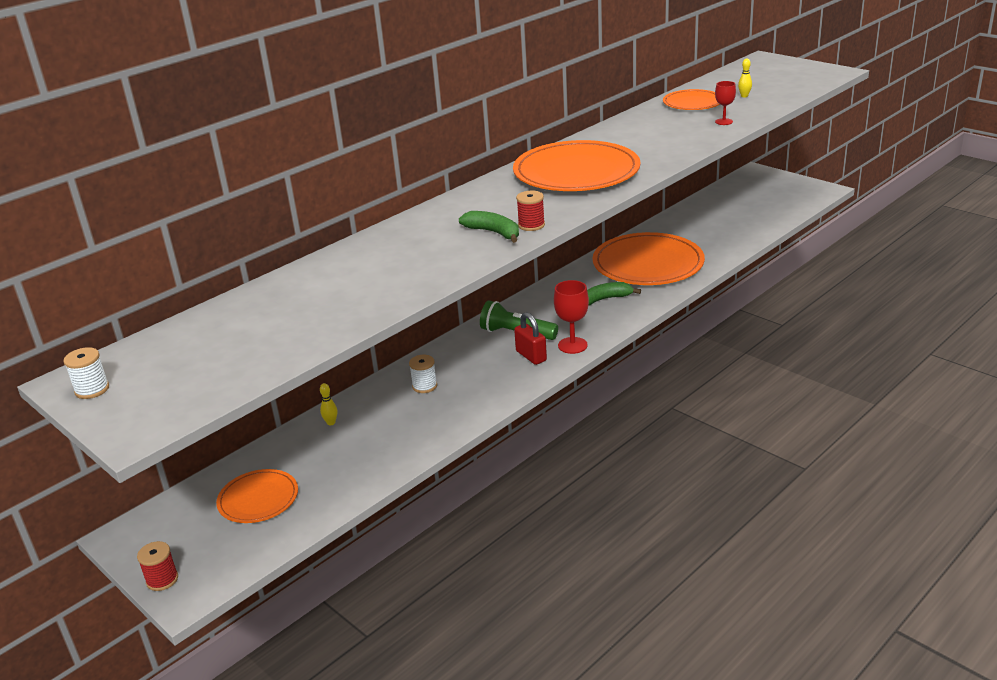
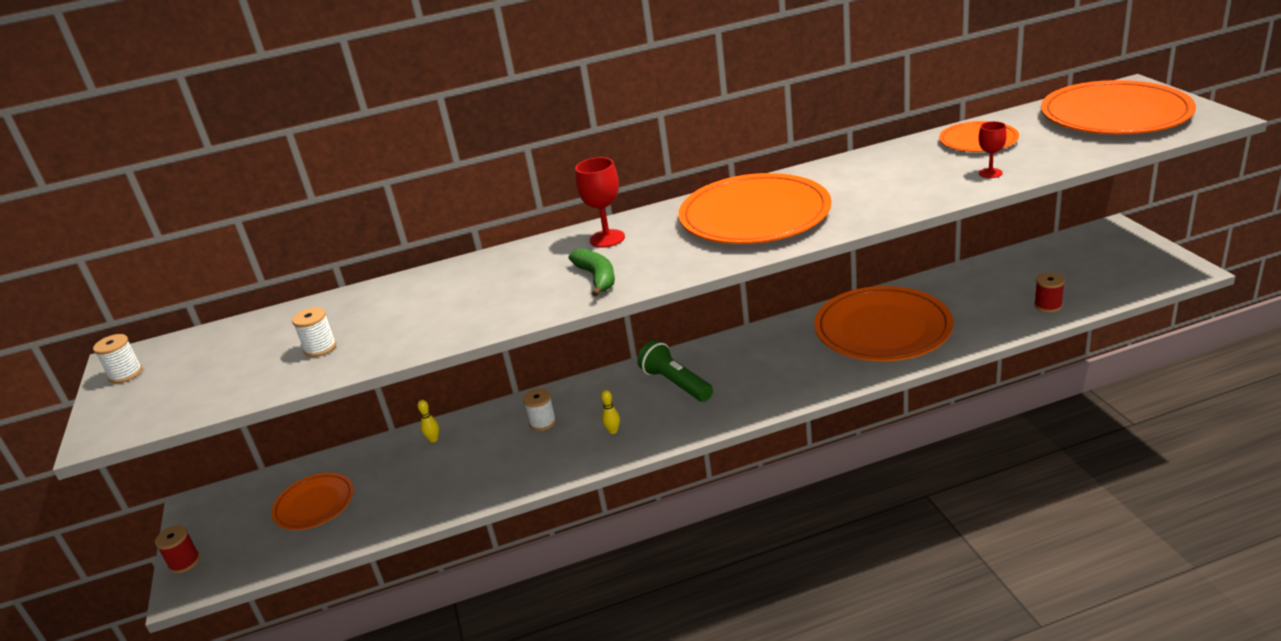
camera: 30 degrees right, 0 degrees up
red padlock [514,312,547,365] -> none
red spool [516,191,545,231] -> red spool moved to [1034,273,1065,313]
red goblet [554,280,589,354] -> red goblet moved to [575,157,625,248]
green banana [587,282,641,306] -> none
yellow bowling pin [738,58,752,97] -> yellow bowling pin moved to [601,390,620,434]
none -> white spool [292,307,336,357]
none -> orange plate [1041,80,1196,134]

